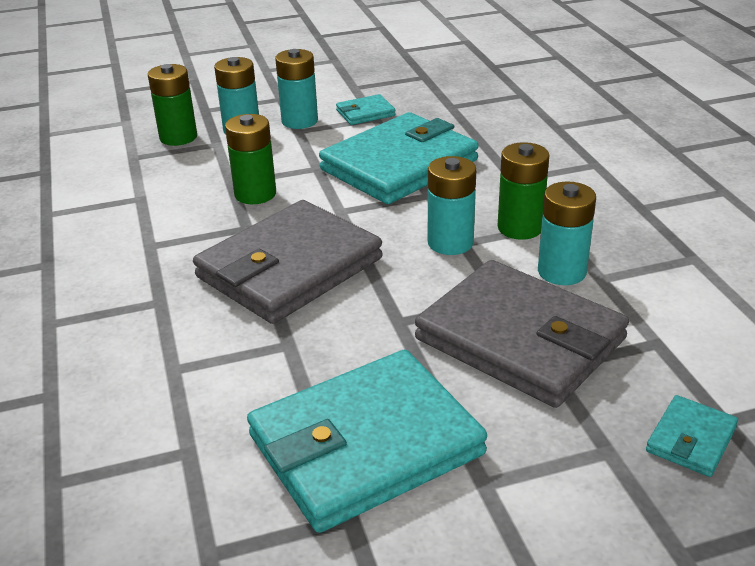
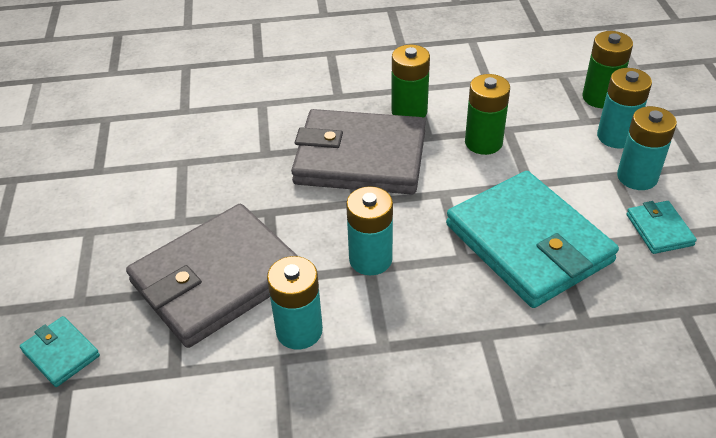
camera: 100 degrees right, 10 degrees up
grey wallet [193,200,383,324] -> grey wallet turned 45 degrees counterclockwise [291,109,426,195]
turquoise wallet [247,350,487,533] -> none
green battery [497,142,549,240] -> green battery moved to [391,45,430,118]

